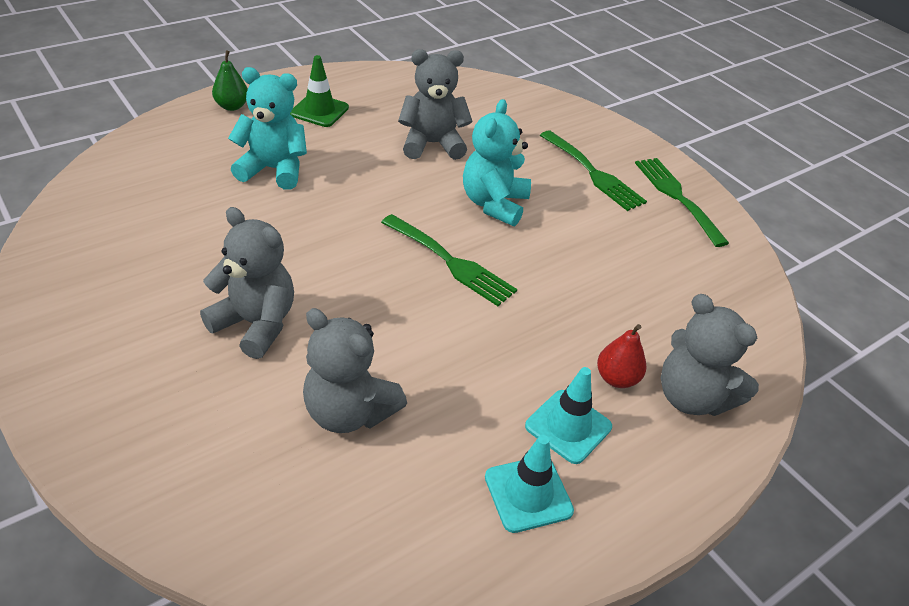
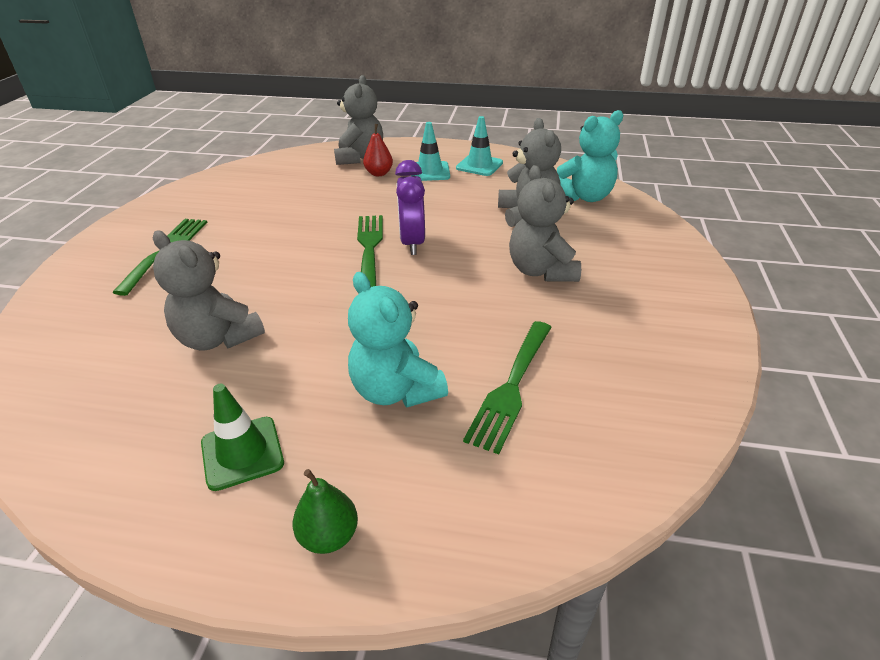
camera: 130 degrees left, 5 degrees down
turquoise teddy bear [463,99,531,226] -> turquoise teddy bear moved to [557,110,623,202]
green fork [635,158,729,247] -> green fork moved to [463,321,552,454]
none -> purple clock [395,160,425,255]

